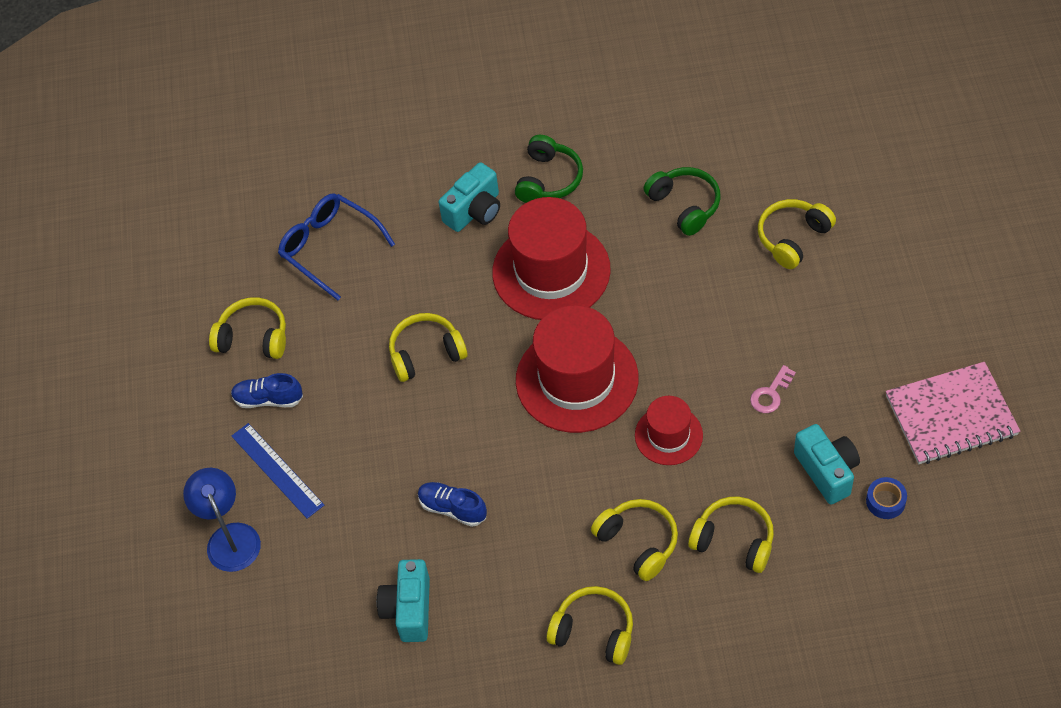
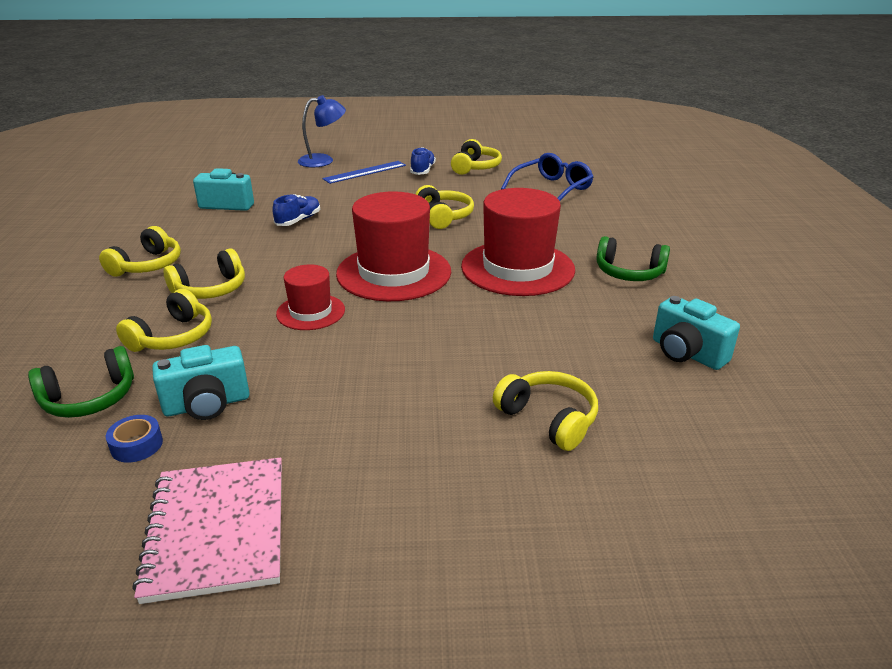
camera: 90 degrees right, 25 degrees down
turquoise camera [439,162,500,232] -> turquoise camera moved to [653,296,740,370]
green headphones [644,167,721,236] -> green headphones moved to [28,346,134,418]
pink key [750,365,796,413] -> none

